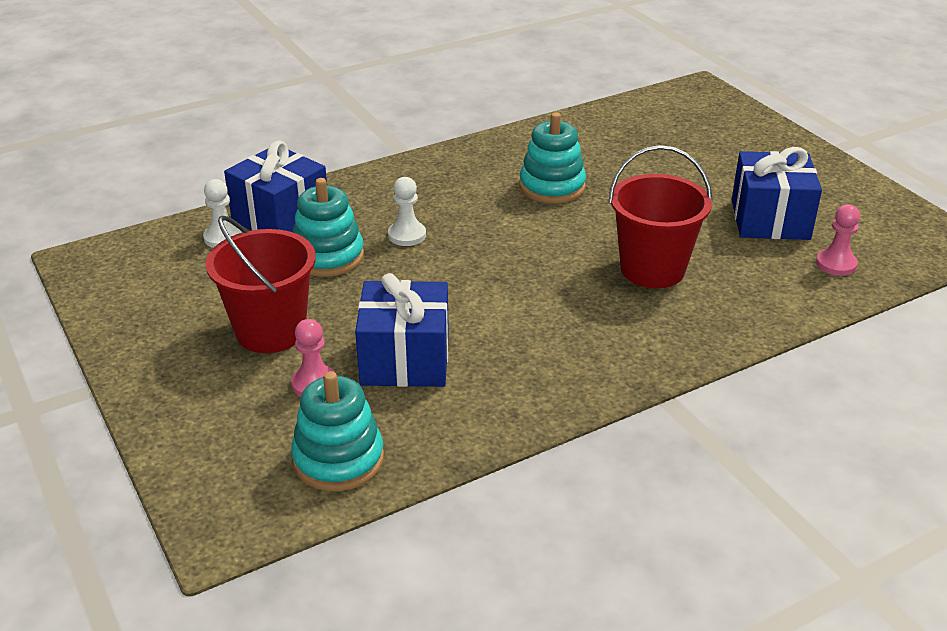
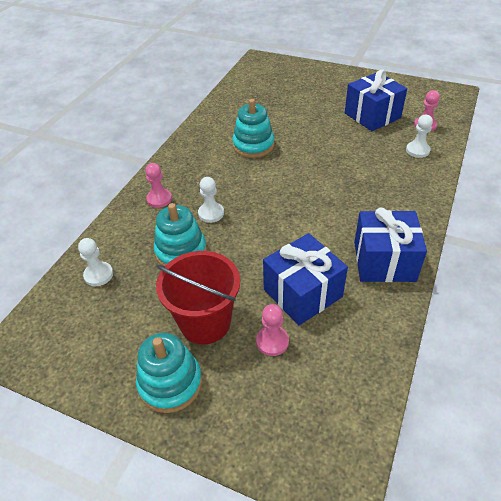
camera: 35 degrees left, 10 degrees up
blue gift [224,140,327,232] -> blue gift moved to [354,208,427,282]
turquoise stacking toy [291,371,384,491] -> turquoise stacking toy moved to [136,333,202,413]
red bucket [609,145,713,288] -> none
none -> pink pawn [145,163,172,208]
none -> white pawn [406,115,433,158]

